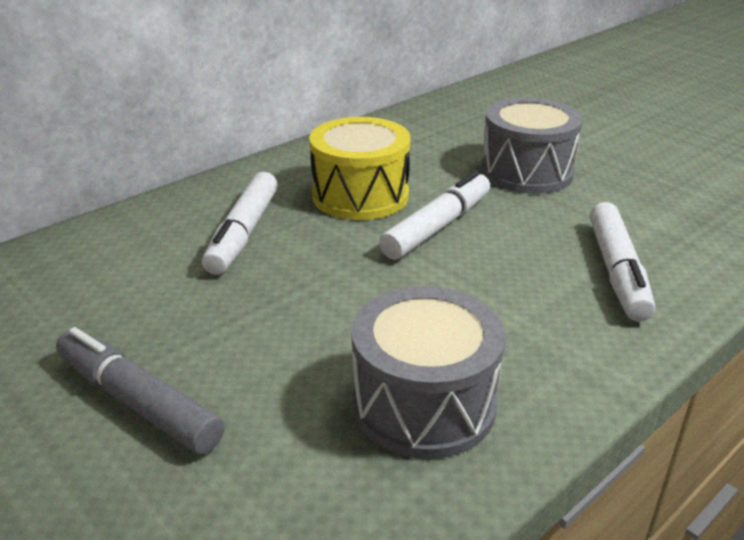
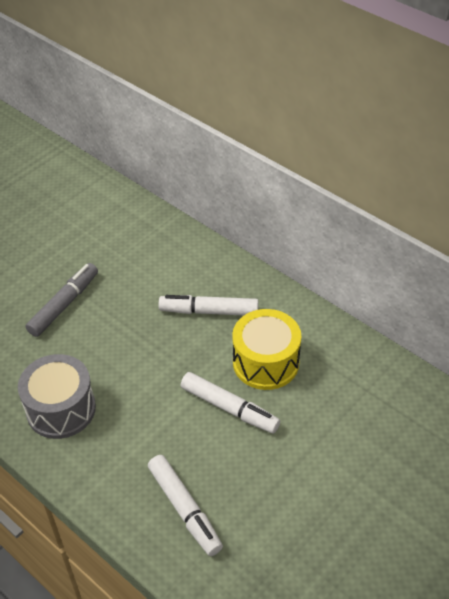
camera: 85 degrees right, 15 degrees up
grey drum [481,97,583,194] -> none
white marker [590,202,655,321] -> white marker turned 120 degrees counterclockwise [148,455,223,556]

